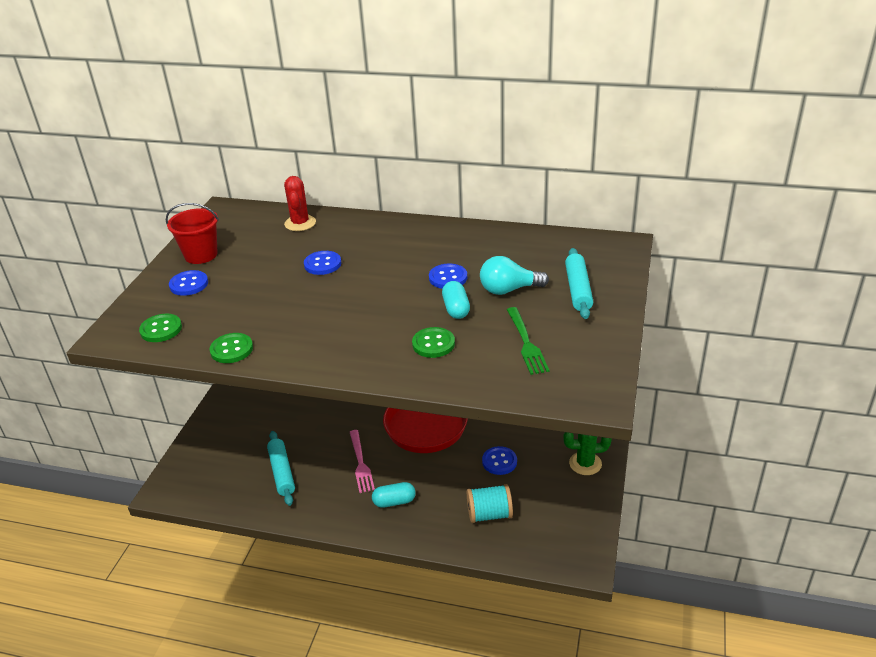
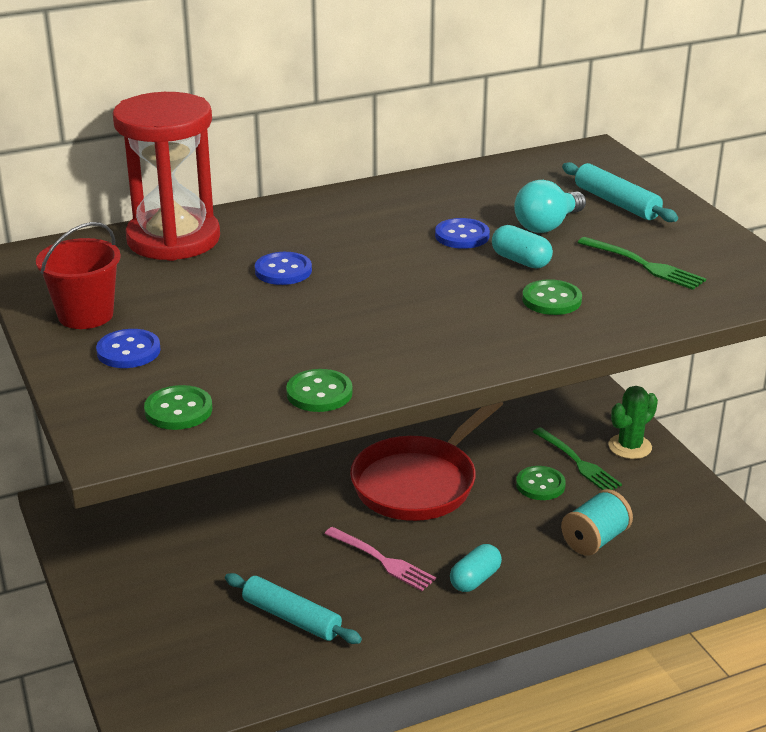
camera: 40 degrees left, 5 degrees down
red cactus [284,176,316,231] -> red hourglass [113,92,220,261]
blue button [482,446,517,475] -> green button [516,466,566,500]
none -> green fork [533,427,622,490]

